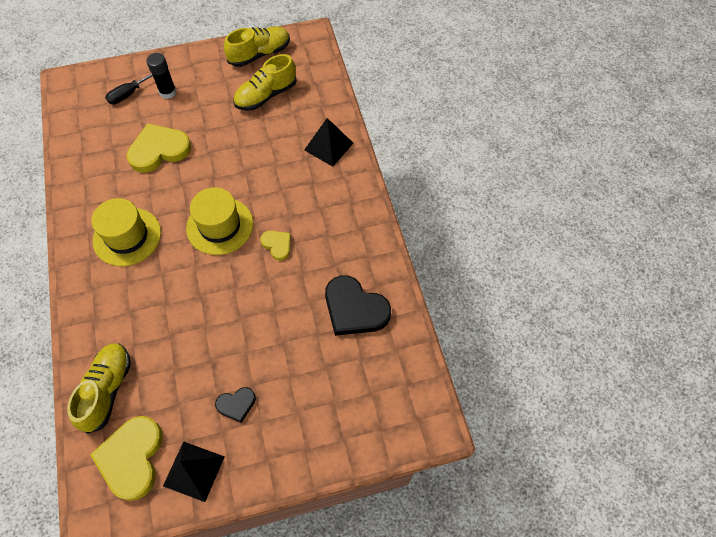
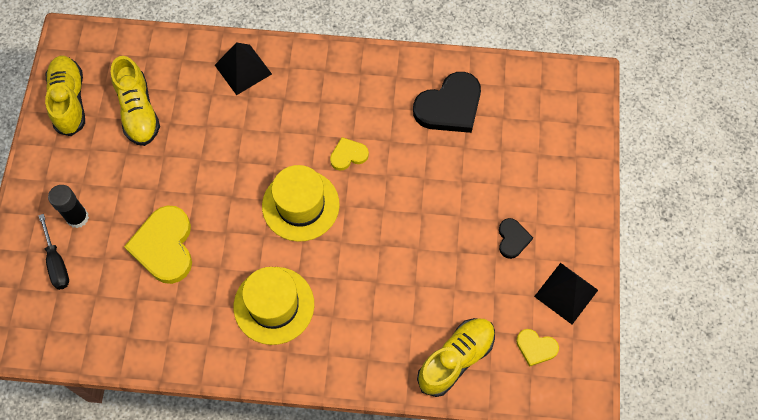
camera: 70 degrees left, 5 degrees up
yellow shoe [67,343,131,434] -> yellow shoe turned 105 degrees clockwise [417,318,495,397]
yellow heart [90,416,163,501] -> yellow heart [516,329,559,367], size x0.52

